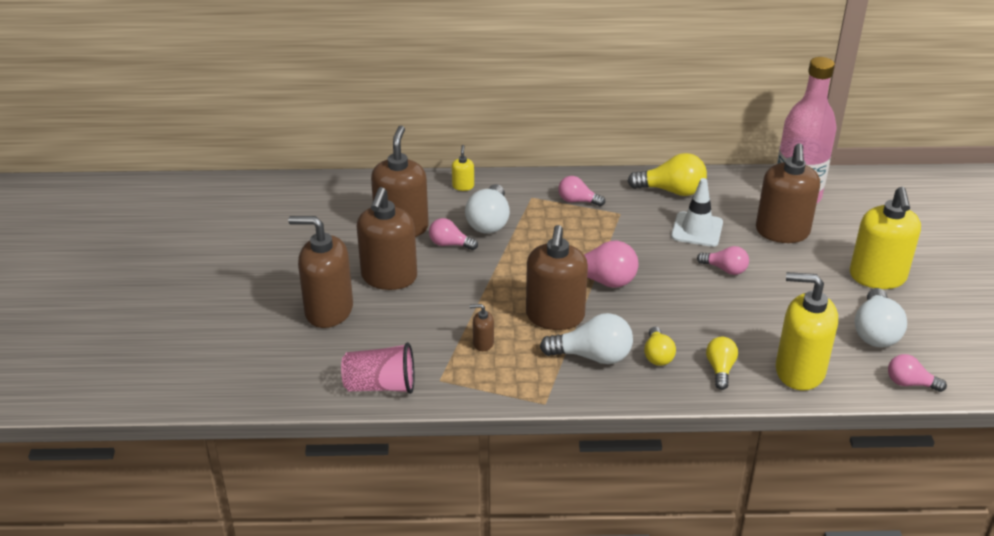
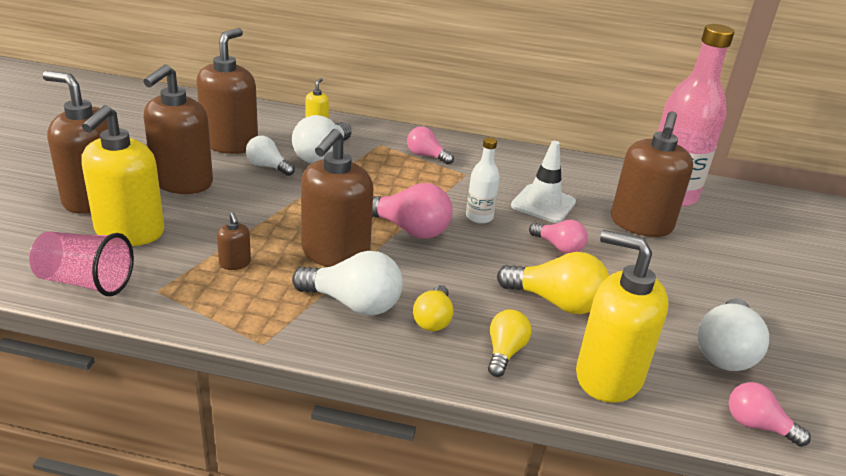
camera: 10 degrees right, 5 degrees down
pink light bulb [429,218,478,250] -> white light bulb [246,136,295,176]
brown soap dispenser [470,304,494,351] -> brown soap dispenser turned 135 degrees counterclockwise [217,212,251,270]
yellow light bulb [628,153,707,196] -> yellow light bulb moved to [497,252,609,314]
yellow soap dispenser [850,187,921,289] -> yellow soap dispenser moved to [81,105,164,246]
none -> white bottle [466,137,500,224]

